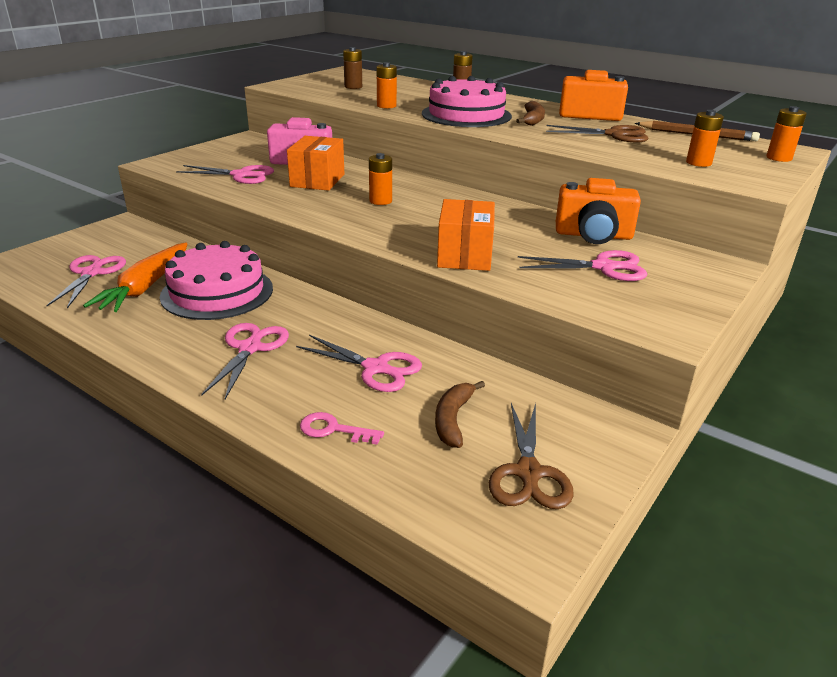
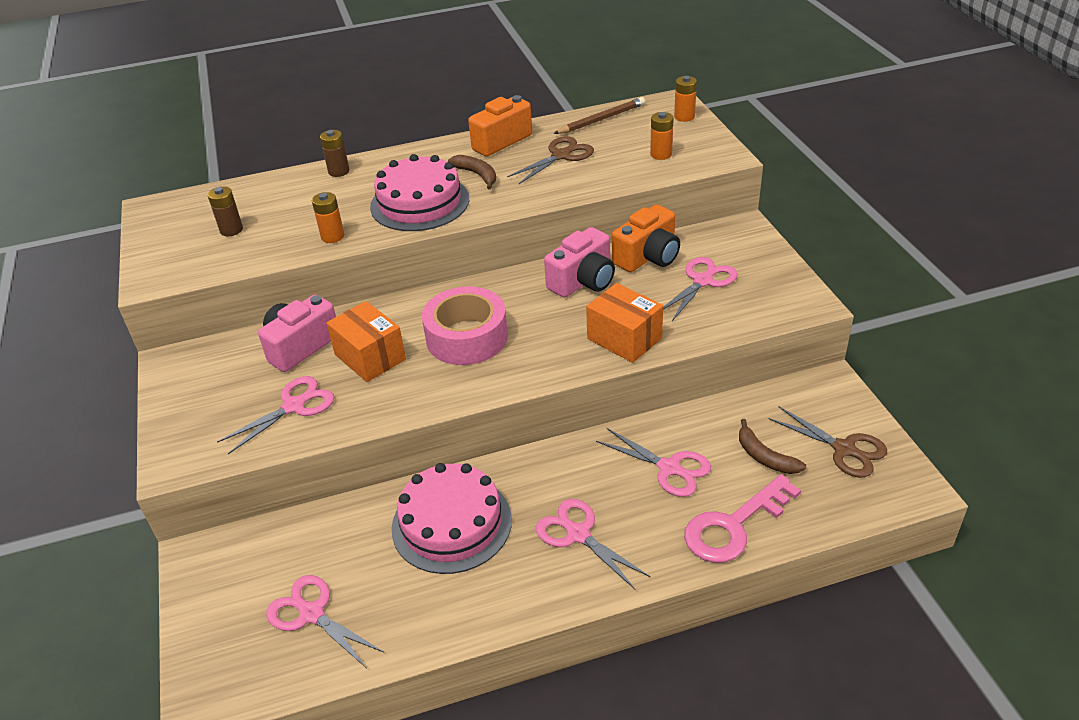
camera: 50 degrees left, 10 degrees up
orange carrot [83,242,188,312] -> none
pink scissors [296,335,422,392] -> pink scissors turned 60 degrees clockwise [596,428,711,497]
pink key [300,412,384,445] -> pink key [684,474,801,563], size x1.94
orange battery [369,153,392,205] -> pink tape [422,287,508,365]
none -> pink camera [544,227,615,298]

